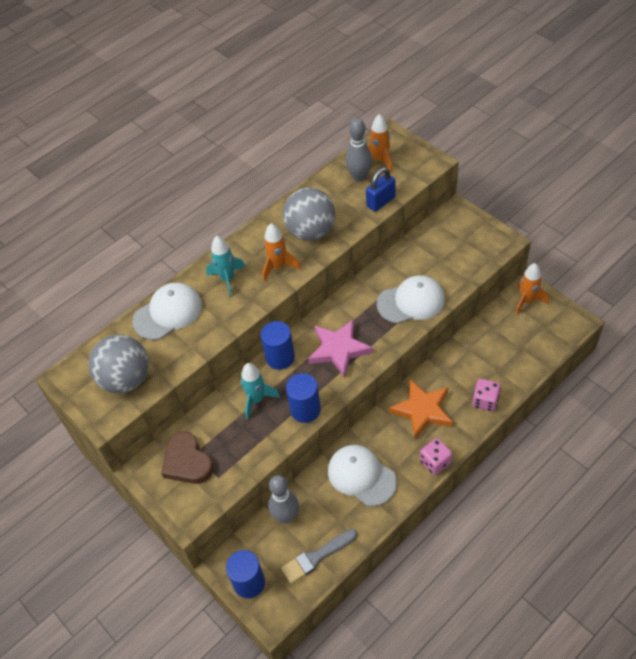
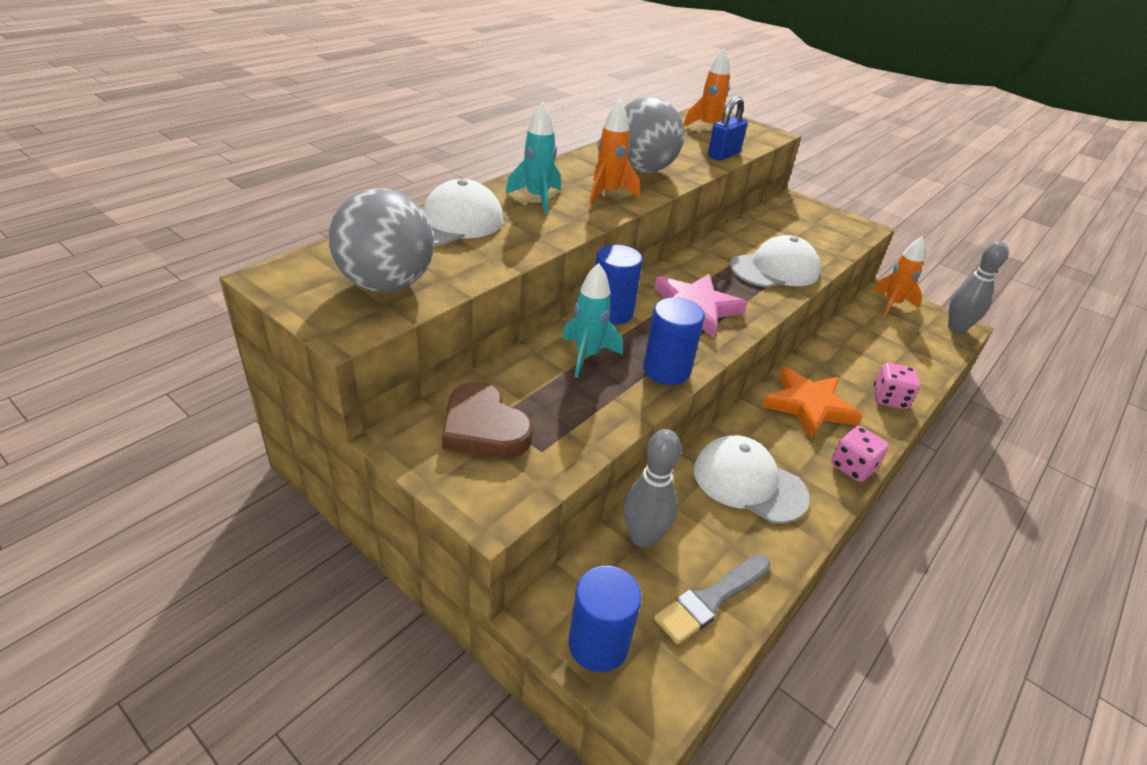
camera: 15 degrees left, 15 degrees down
grey bowling pin [345,118,372,182] -> grey bowling pin moved to [948,241,1009,333]

